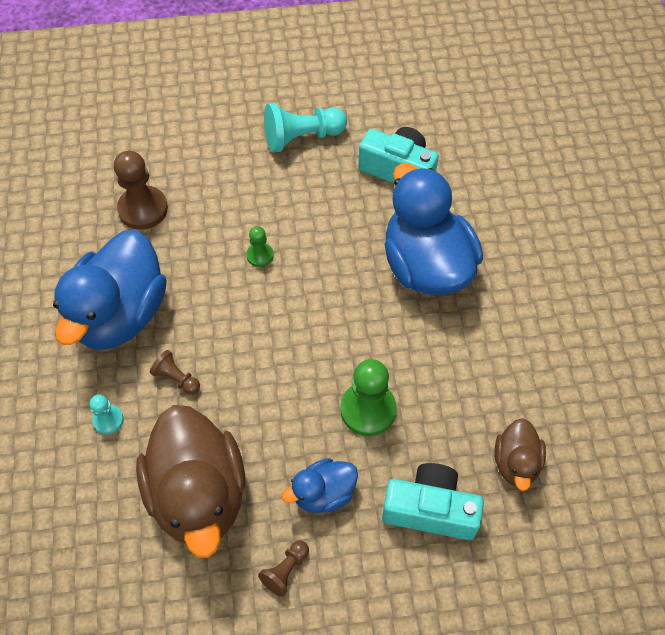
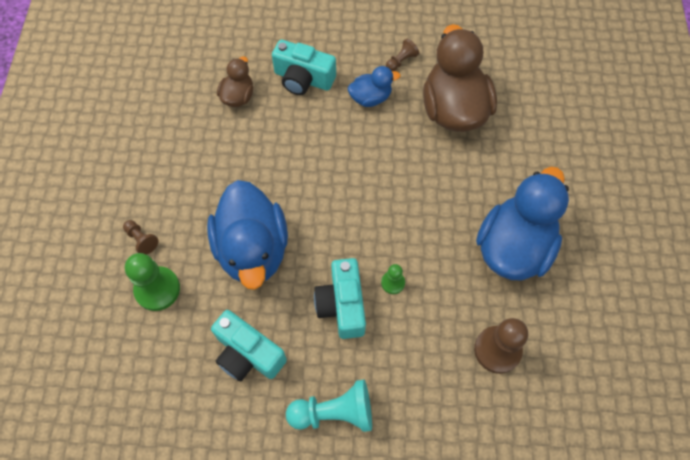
camera: 170 degrees left, 5 degrees up
turquoise pawn [89,395,123,434] -> none
brown pawn [150,350,200,394] -> brown pawn moved to [123,220,158,255]
green pawn [340,359,397,436] -> green pawn moved to [125,253,180,311]
none -> turquoise camera [314,258,366,339]

